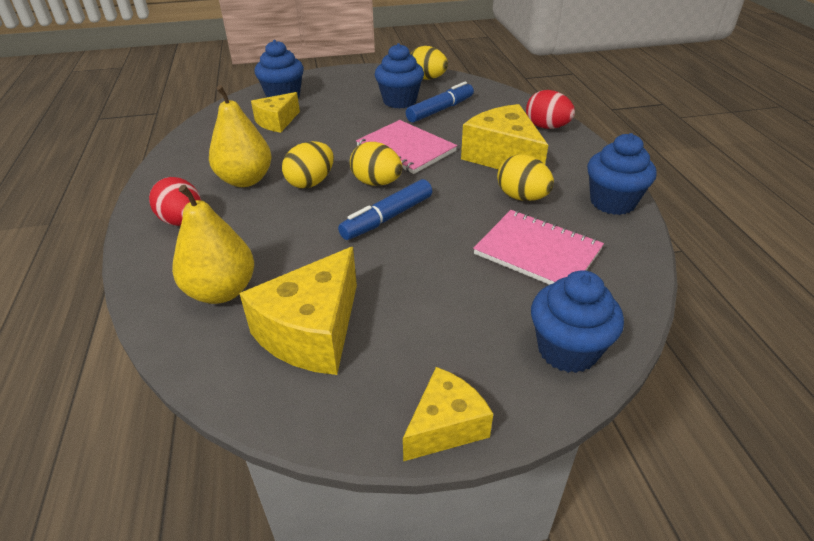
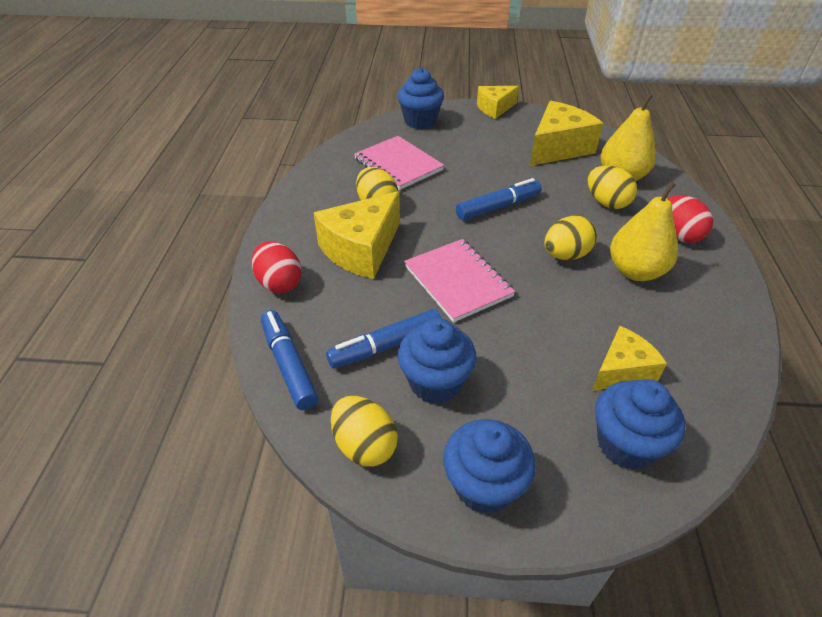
camera: 165 degrees left, 5 degrees up
yellow egg [350,142,402,186] -> yellow egg moved to [588,166,637,209]
yellow cheese [461,104,548,169] -> yellow cheese turned 60 degrees clockwise [314,191,400,279]
blue cupcake [587,133,657,215] -> blue cupcake moved to [443,419,536,514]
none -> blue marker [261,310,319,410]

